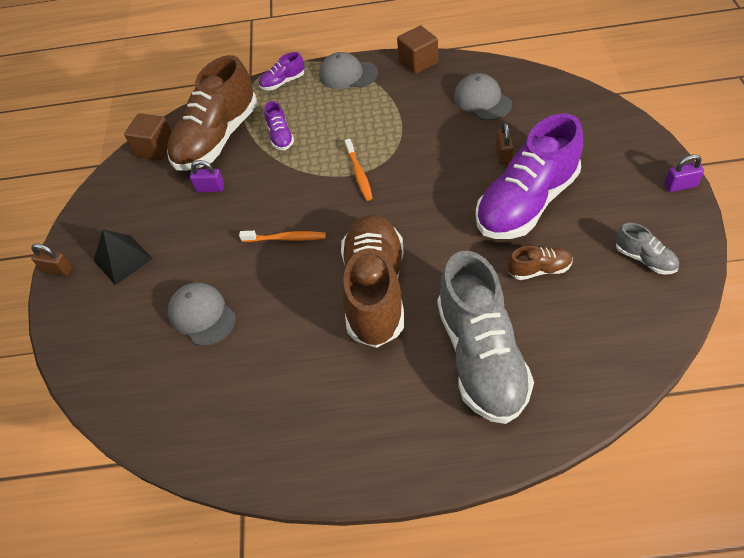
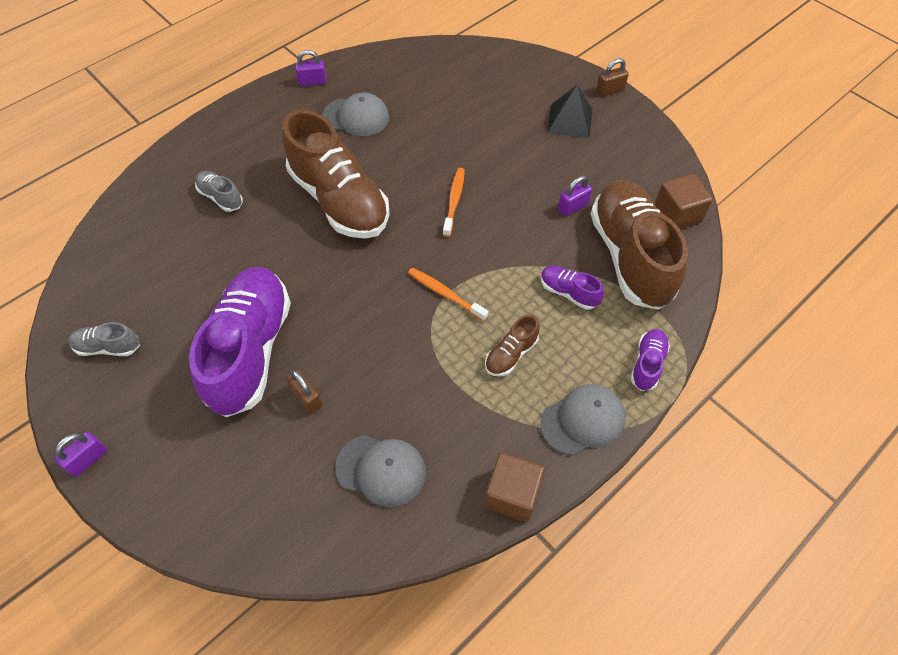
camera: 135 degrees right, 5 degrees up
grey cap [168,282,236,346] -> grey cap moved to [322,93,389,136]
orange toothbrush [239,231,326,242] -> orange toothbrush turned 135 degrees clockwise [443,168,465,237]
grey shoe [437,251,534,424] -> grey shoe [195,171,243,212], size x0.43
brown shoe [508,246,573,280] -> brown shoe moved to [485,315,540,376]
none -> purple padlock [295,50,327,86]

